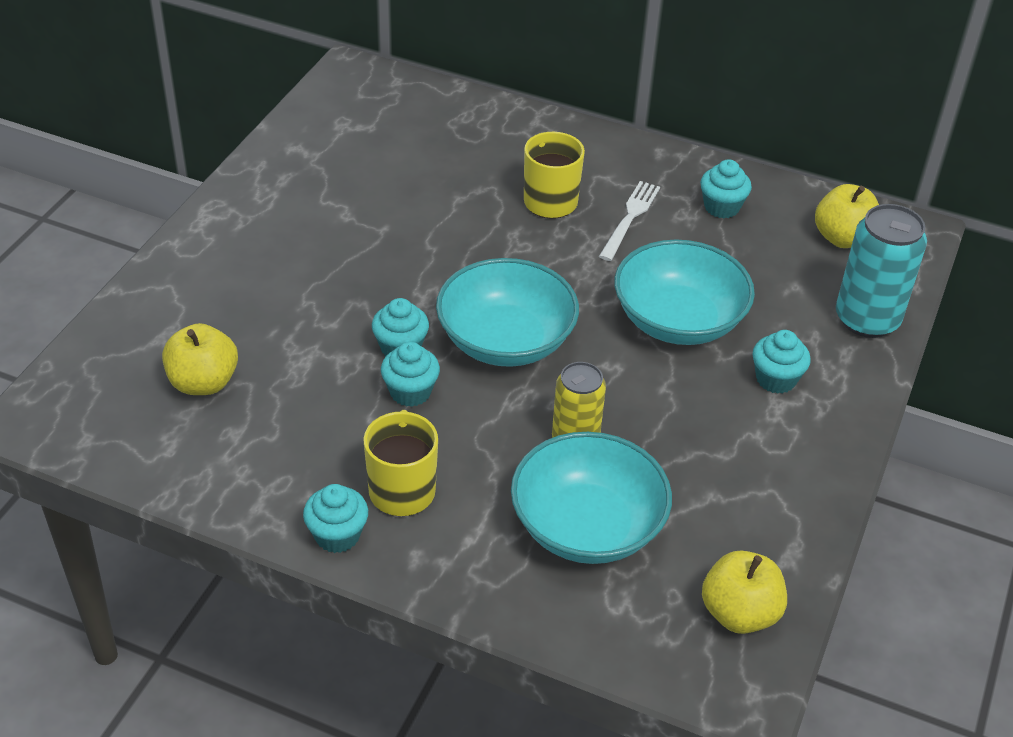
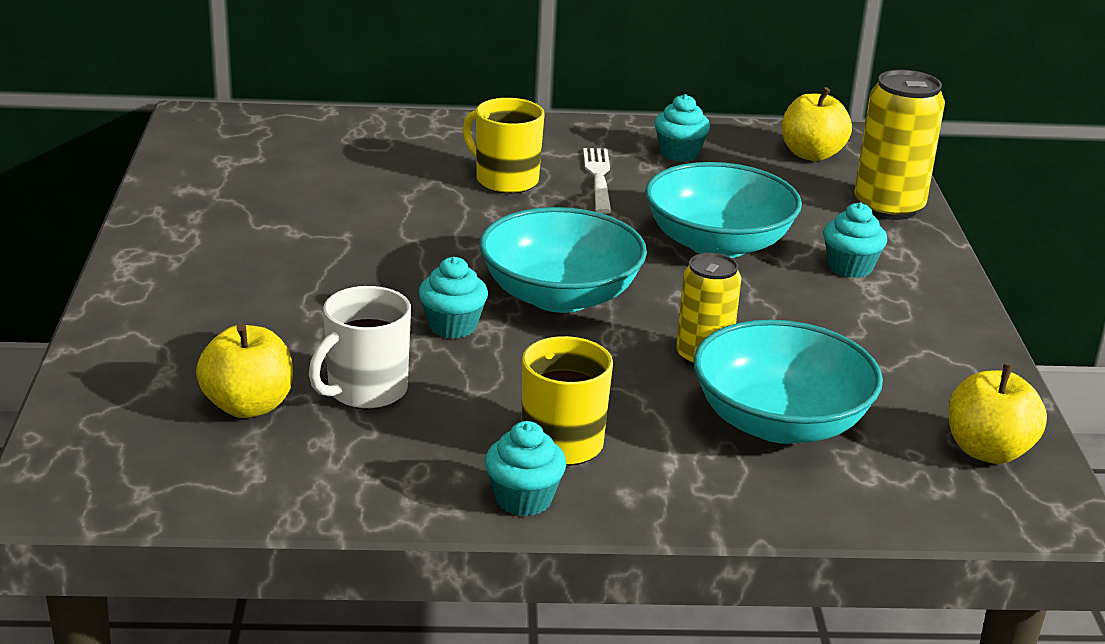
camera: 25 degrees left, 15 degrees down
turquoise cupcake [381,342,440,407] -> none
turquoise can [836,204,927,338] -> yellow can [855,70,945,220]
none -> white mug [309,286,411,409]

